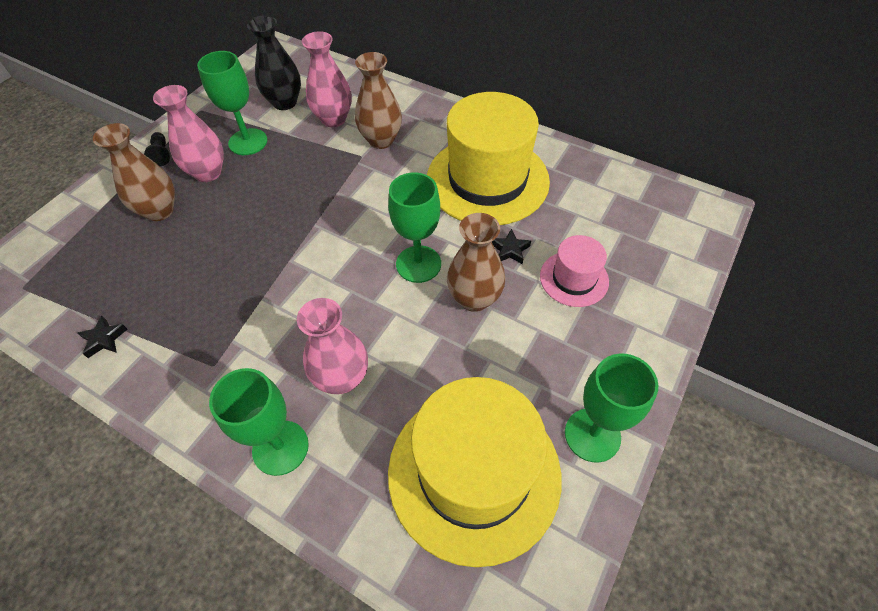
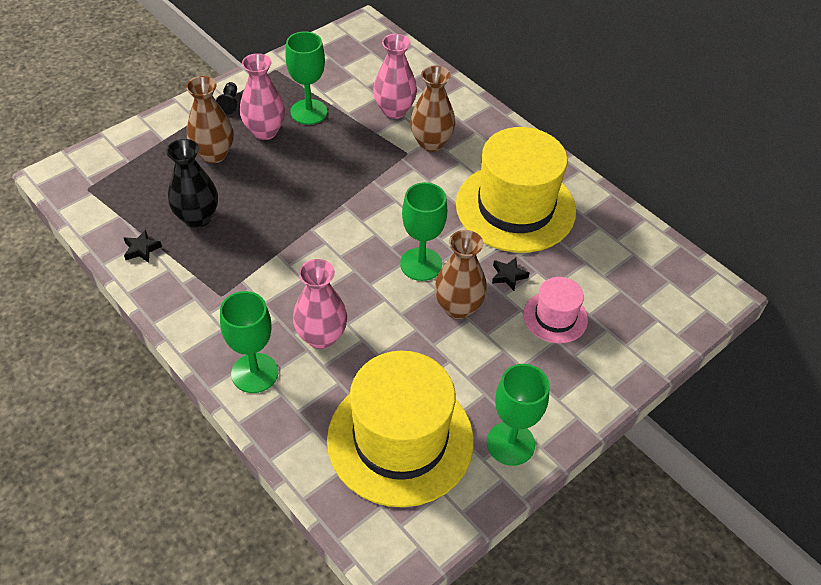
camera: 15 degrees right, 5 degrees down
black vase [247,15,301,110] -> black vase moved to [166,139,218,228]

